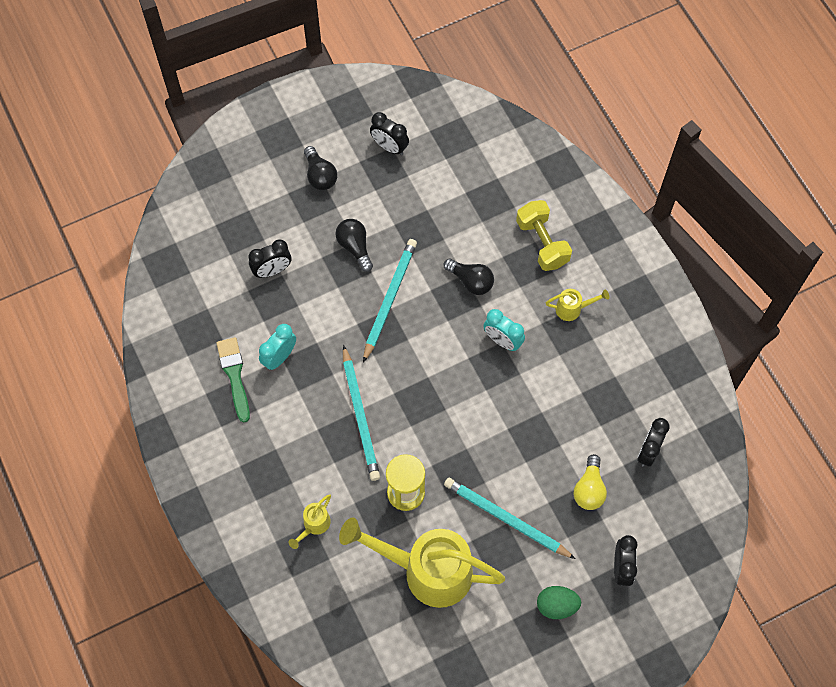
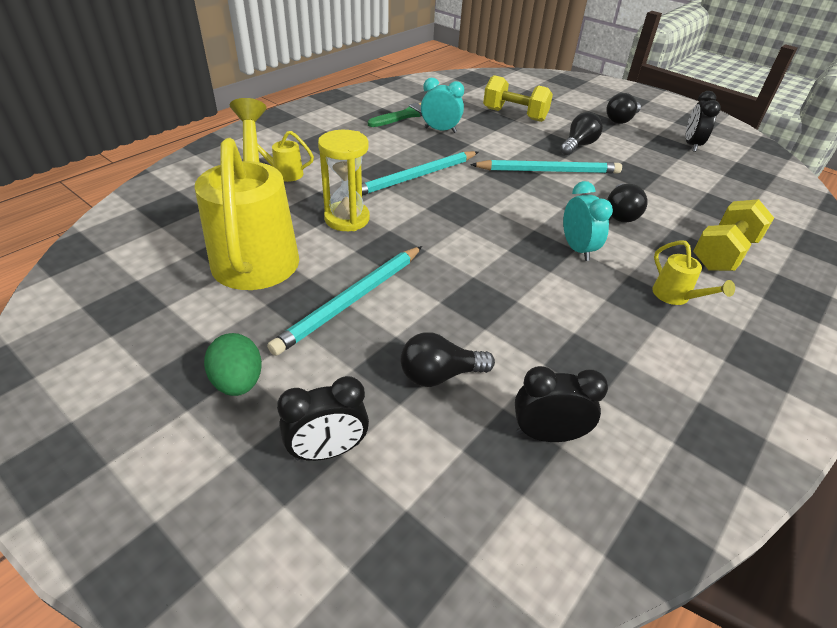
camera: 65 degrees right, 25 degrees down
black clock [248,240,292,278] -> yellow dumbbell [483,75,553,122]
turquoise pencil [444,477,576,559] -> turquoise pencil turned 150 degrees counterclockwise [267,246,422,356]
turquoise clock [483,309,525,351] -> turquoise clock turned 150 degrees clockwise [563,181,613,261]
yellow light bulb [574,454,607,510] -> black light bulb [400,332,495,387]

